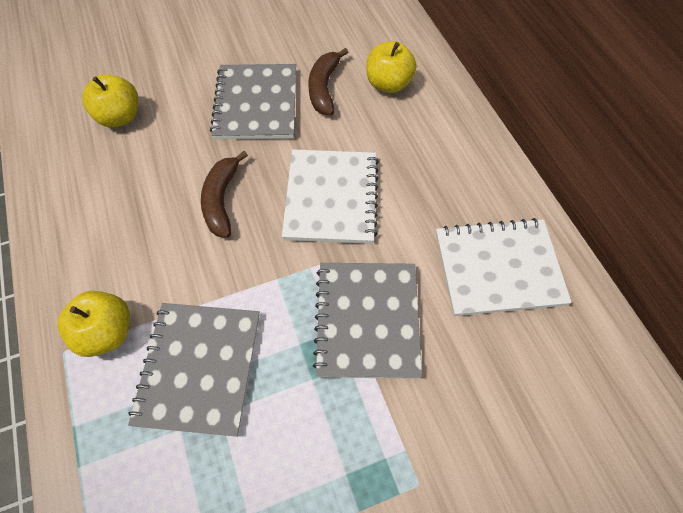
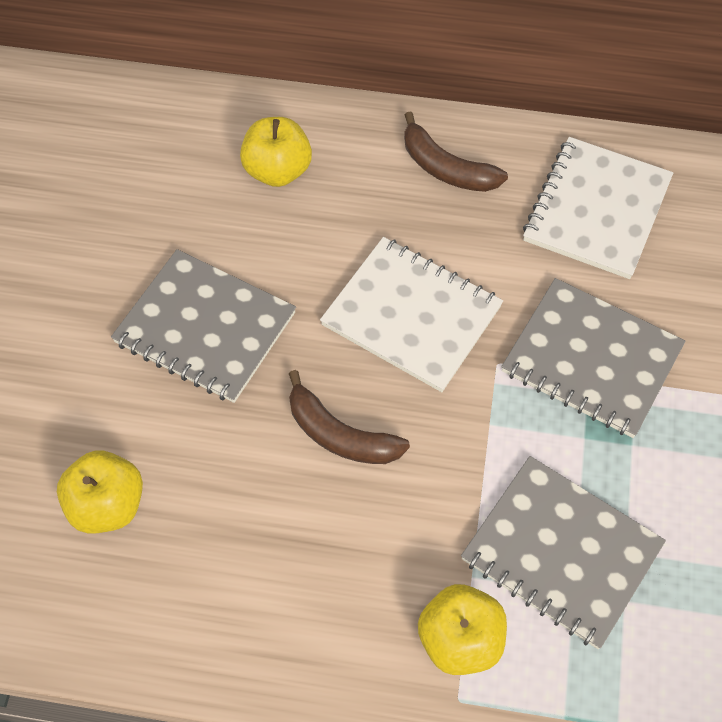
camera: 60 degrees left, 0 degrees up
brown banana [308,48,348,115] -> brown banana moved to [404,111,508,192]

